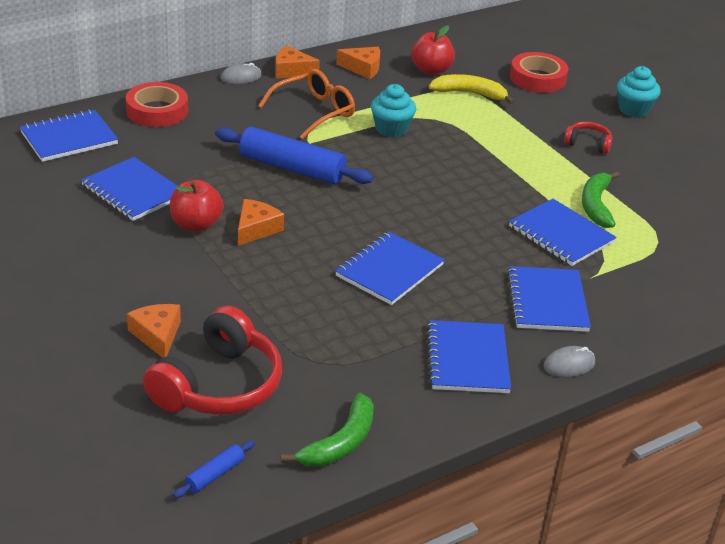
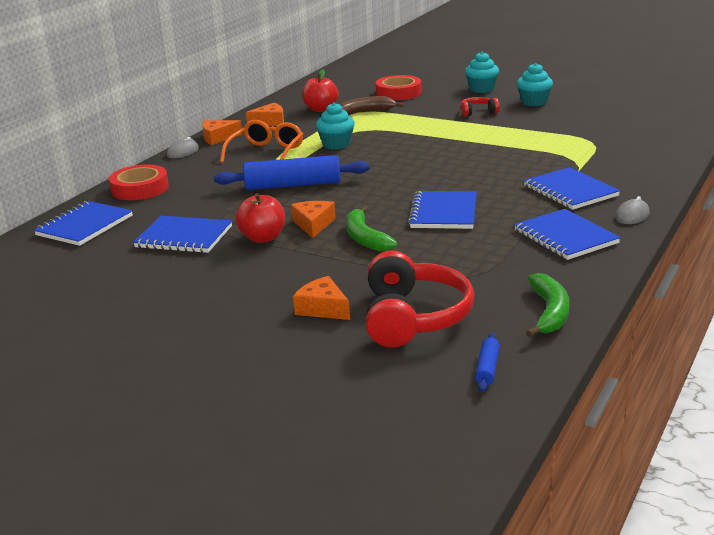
camera: 25 degrees left, 10 degrees down
yellow banana [429,74,515,104] -> brown banana [340,96,405,116]
blue notebook [509,199,617,266] -> none
green banana [582,171,619,228] -> green banana moved to [346,205,397,252]
none -> turquoise cupcake [517,63,553,106]

